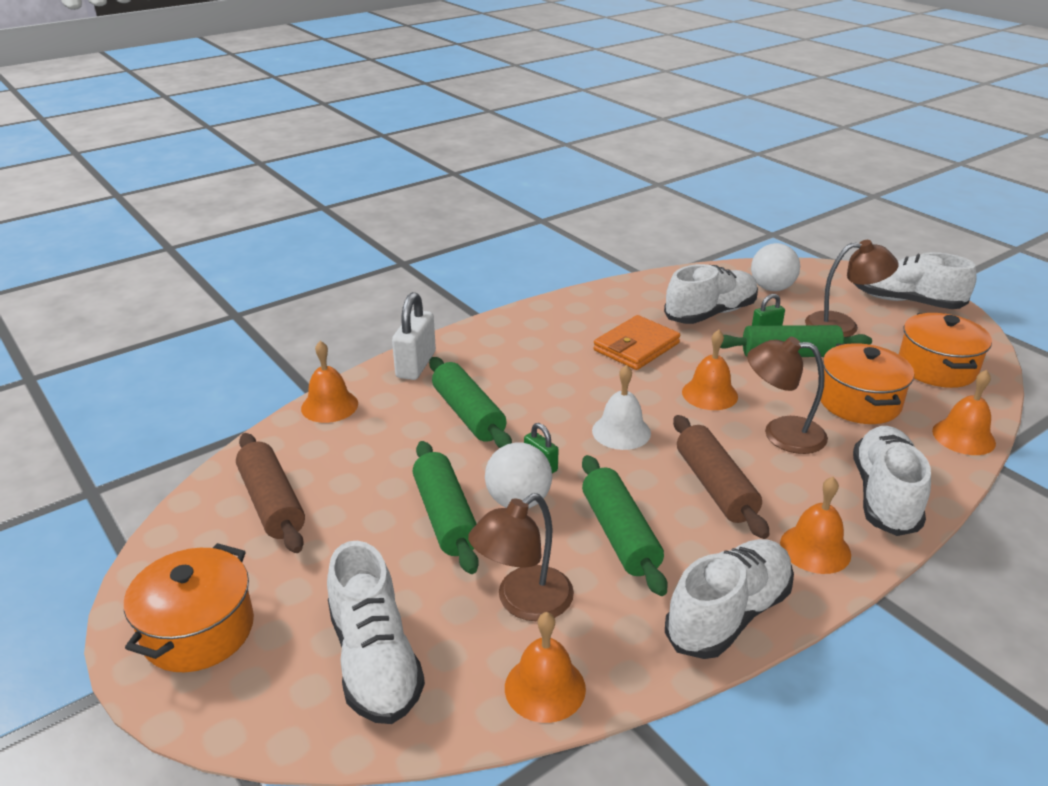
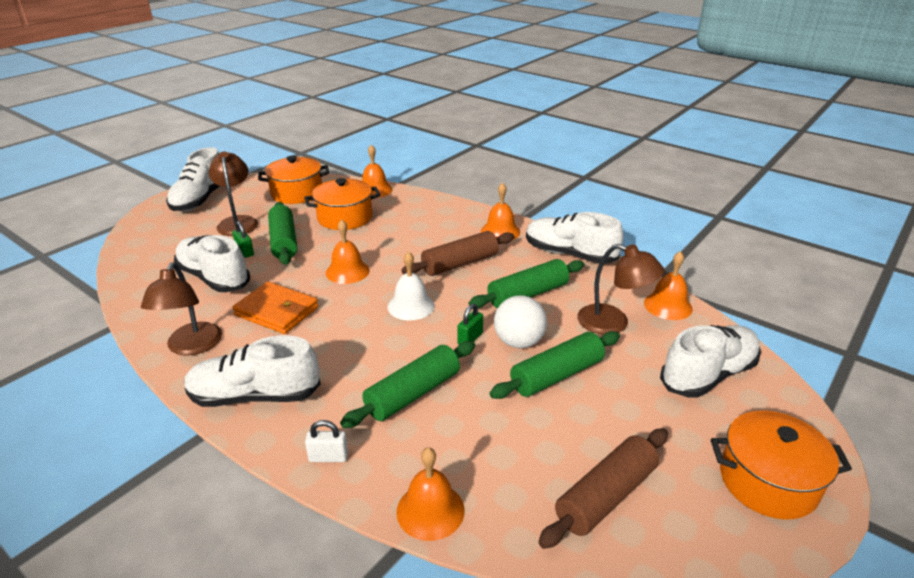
camera: 105 degrees left, 0 degrees up
white padlock [392,292,436,380] -> white padlock [305,420,348,462], size x0.55
brown lamp [747,337,828,454] -> brown lamp moved to [141,263,222,356]
white ball [751,243,800,291] -> none
white shoe [853,426,931,536] -> white shoe moved to [184,335,321,407]

